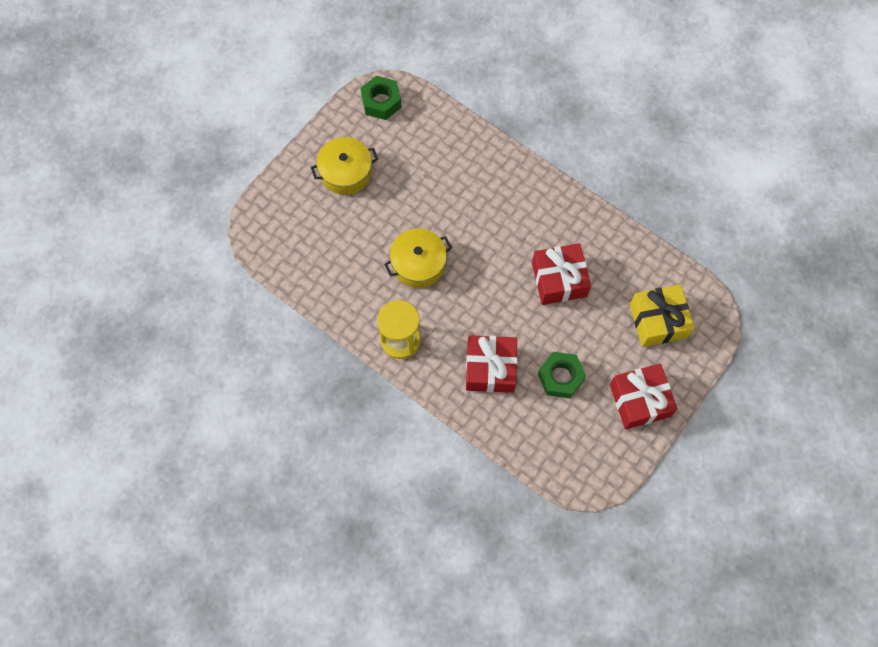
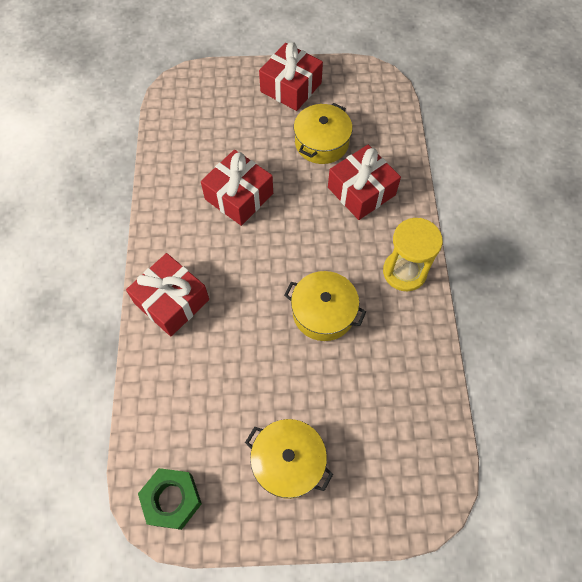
camera: 130 degrees left, 5 degrees down
green nut [538,352,586,398] -> yellow pot [294,103,352,164]
yellow gift [630,285,694,347] -> none
none -> red gift [126,253,209,336]

